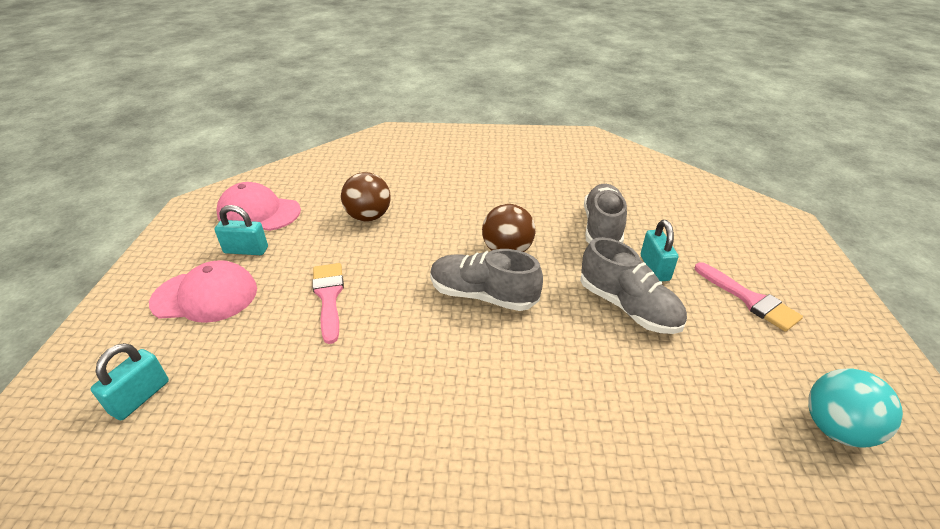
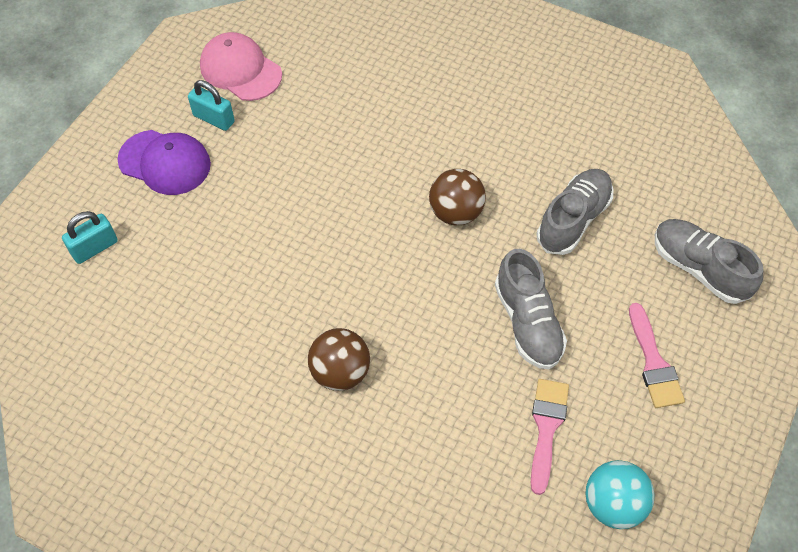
camera: 25 degrees right, 20 degrees up
pink cap [149,260,257,323] -> purple cap [117,130,211,195]
pink brush [312,263,344,344] -> pink brush moved to [531,379,569,495]
brown ball [341,172,391,221] -> brown ball moved to [308,328,370,391]
grey shoe [430,249,543,311] -> grey shoe moved to [655,219,763,304]
turquoise padlock [641,220,678,281] -> none

